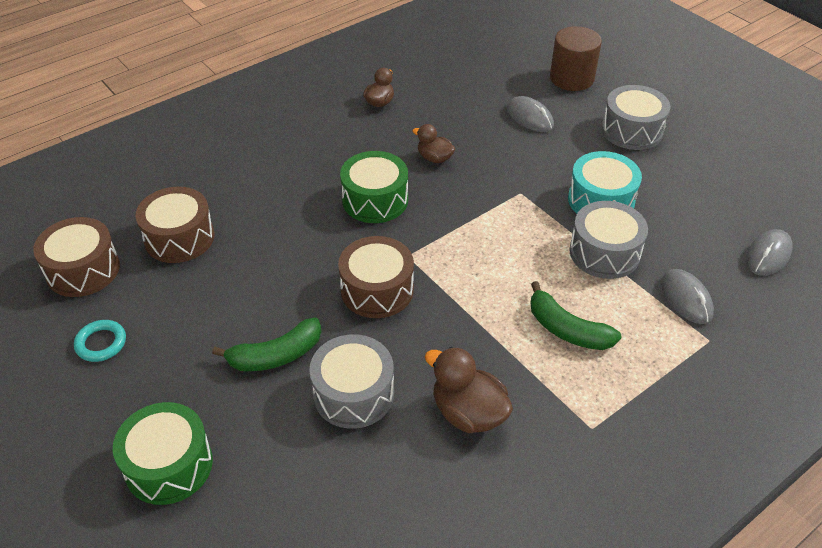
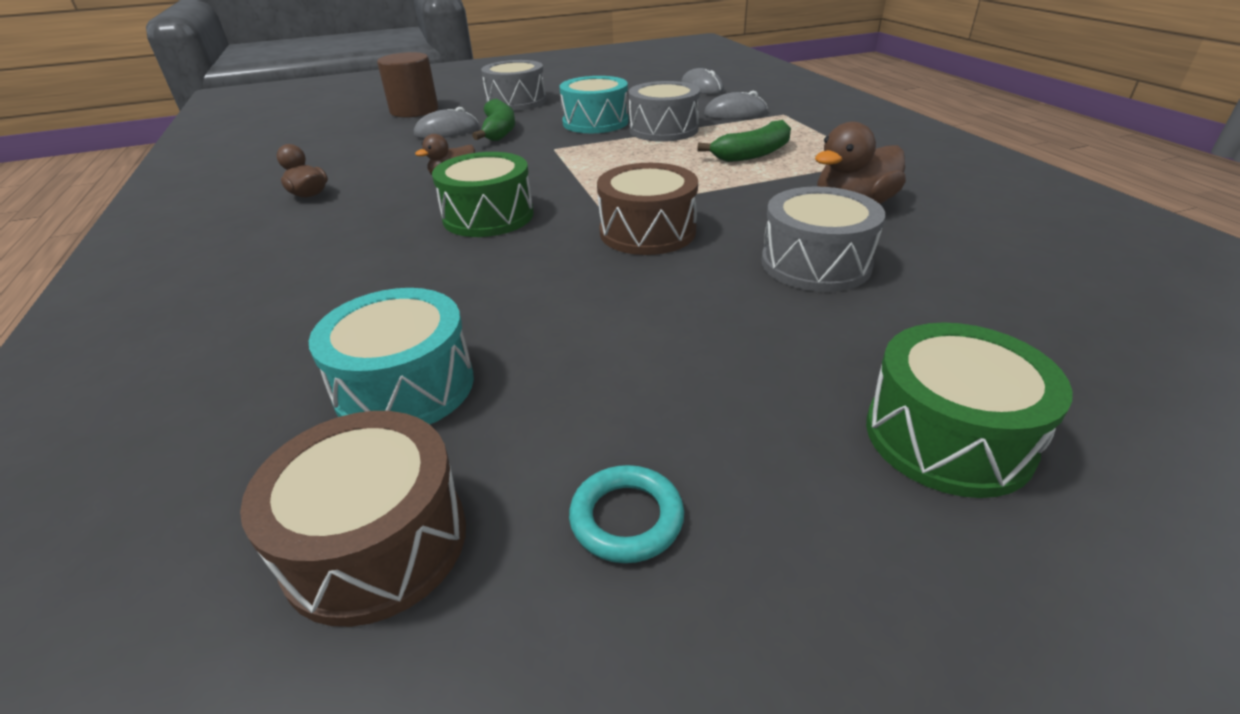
camera: 70 degrees left, 10 degrees down
brown drum [135,187,214,263] -> turquoise drum [309,288,474,424]
green banana [212,317,321,371] -> green banana moved to [472,99,515,141]

